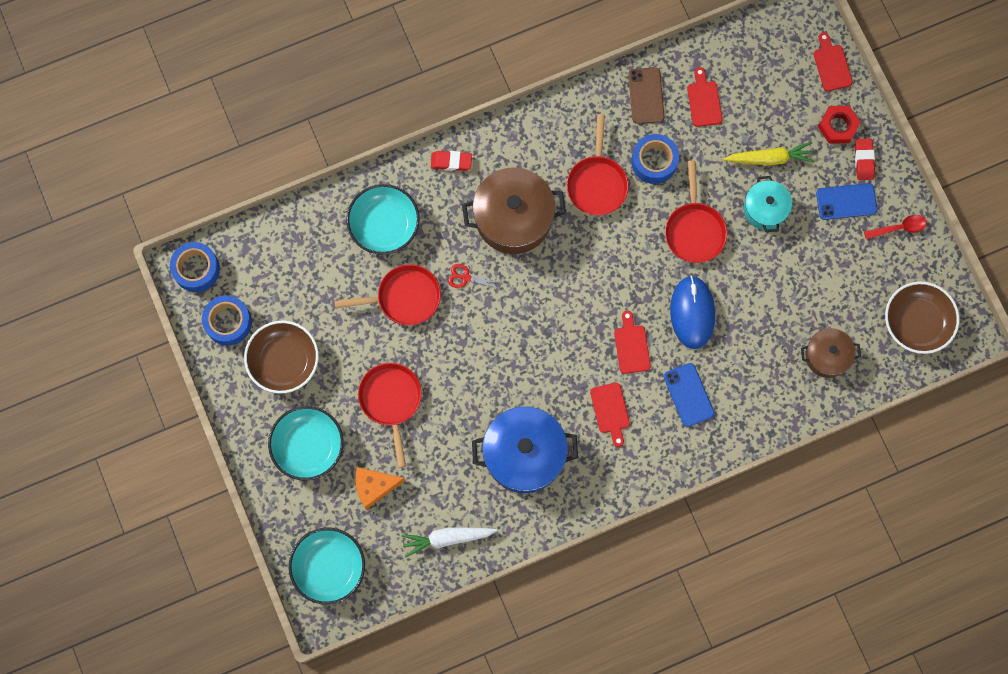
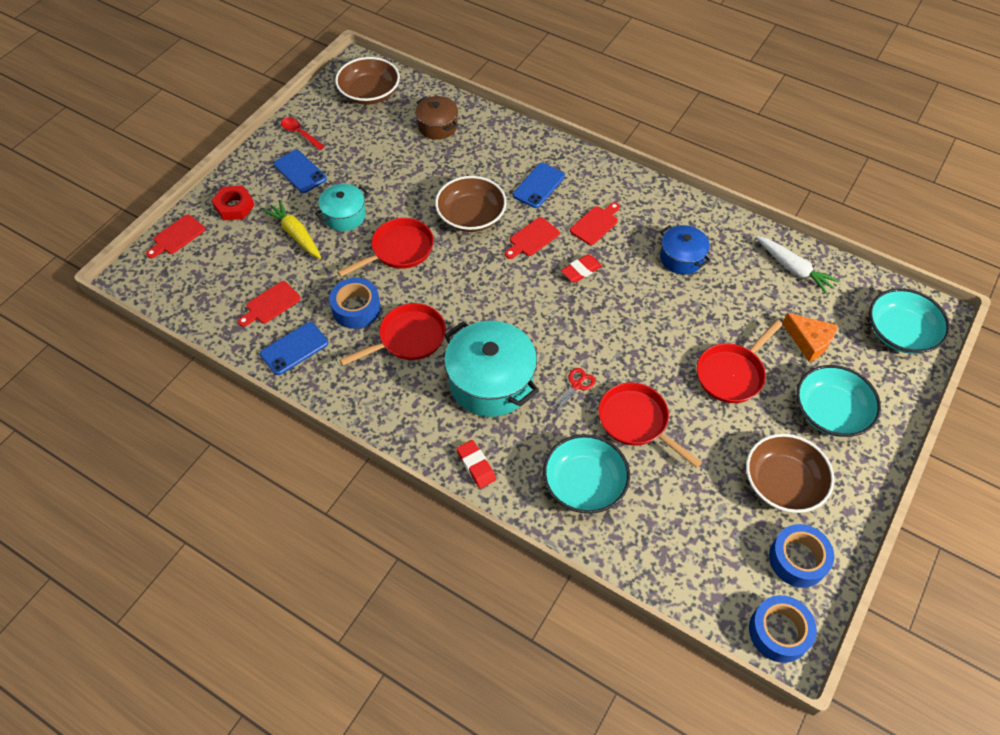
camera: 125 degrees left, 20 degrees down
red scissors [448,264,500,289] -> red scissors turned 120 degrees counterclockwise [550,368,595,412]
brown pot [462,167,566,254] -> turquoise pot [444,321,539,417]
blue pot [472,406,578,493] -> blue pot [660,225,711,275], size x0.57
brown phone [628,67,665,124] -> blue phone [260,322,328,375]
blue mouse [670,275,715,349] -> brown bowl [435,176,507,232]
red eraser [855,139,875,180] -> red eraser moved to [561,254,602,283]

